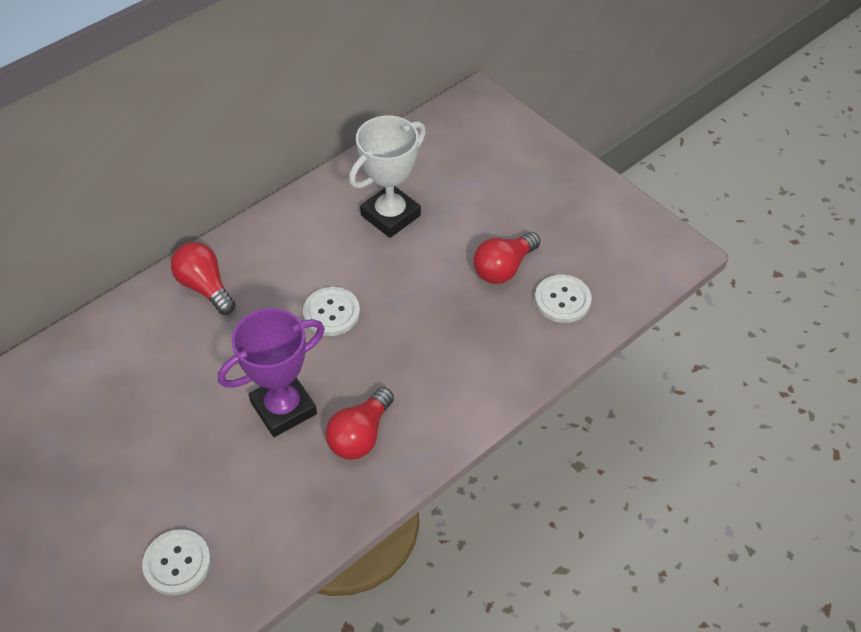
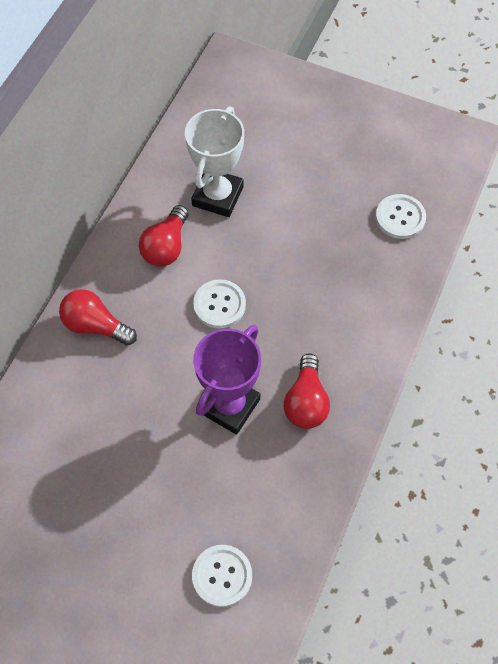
camera: 25 degrees left, 10 degrees up
red light bulb [473,232,541,284] -> red light bulb moved to [139,205,189,267]

